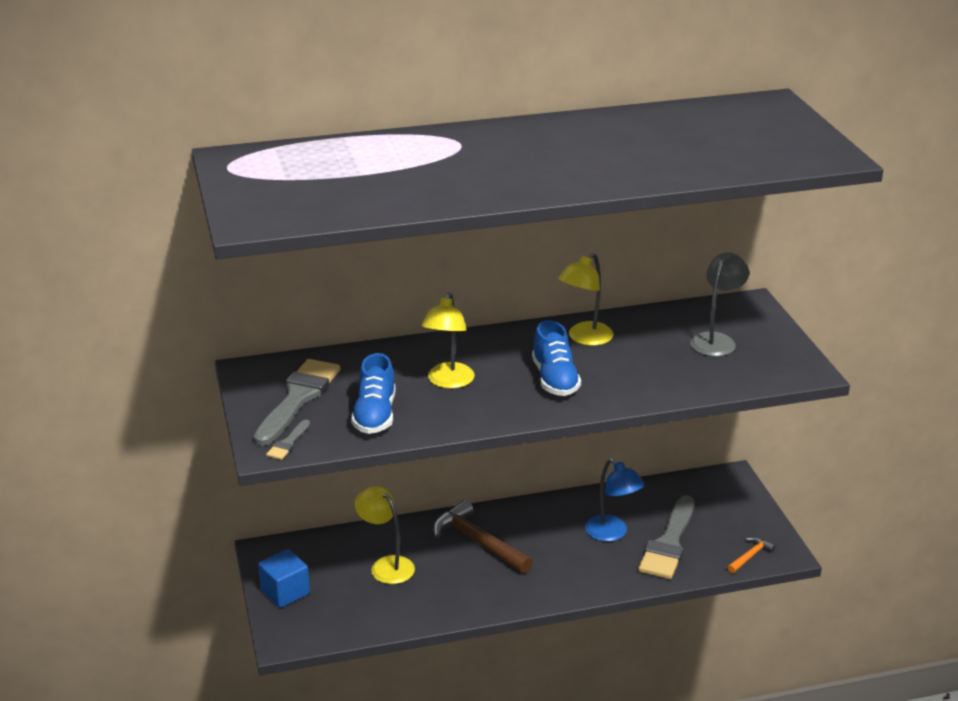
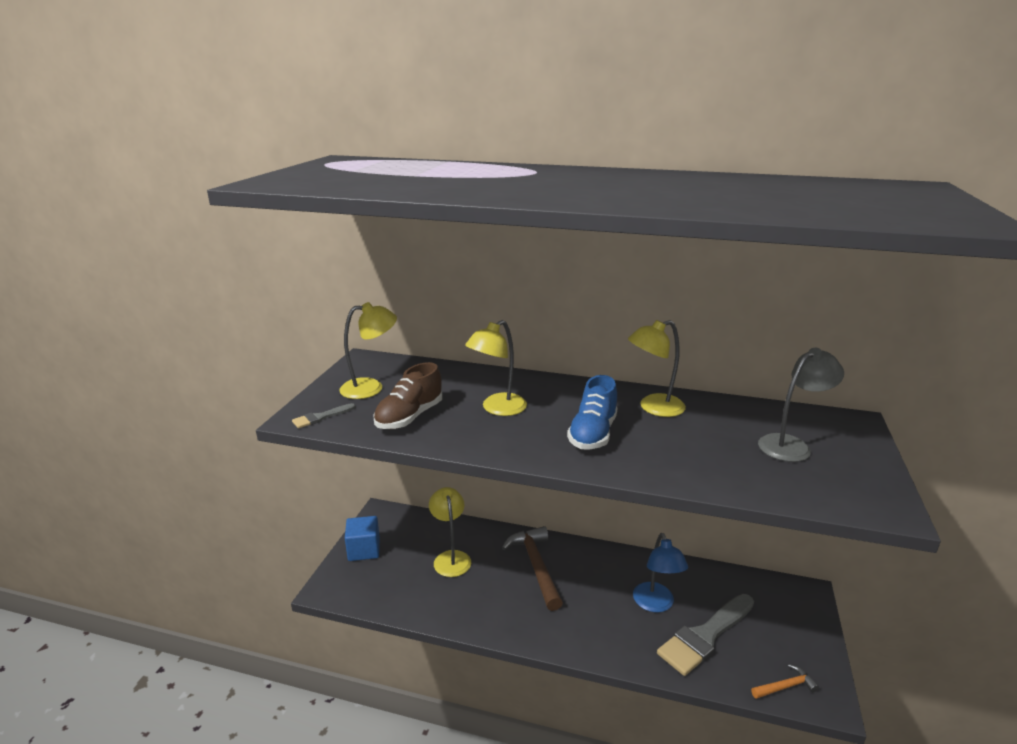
camera: 30 degrees right, 5 degrees down
grey brush [254,359,340,446] -> yellow lamp [339,302,397,399]
blue shoe [351,353,395,434] -> brown shoe [374,362,442,429]

